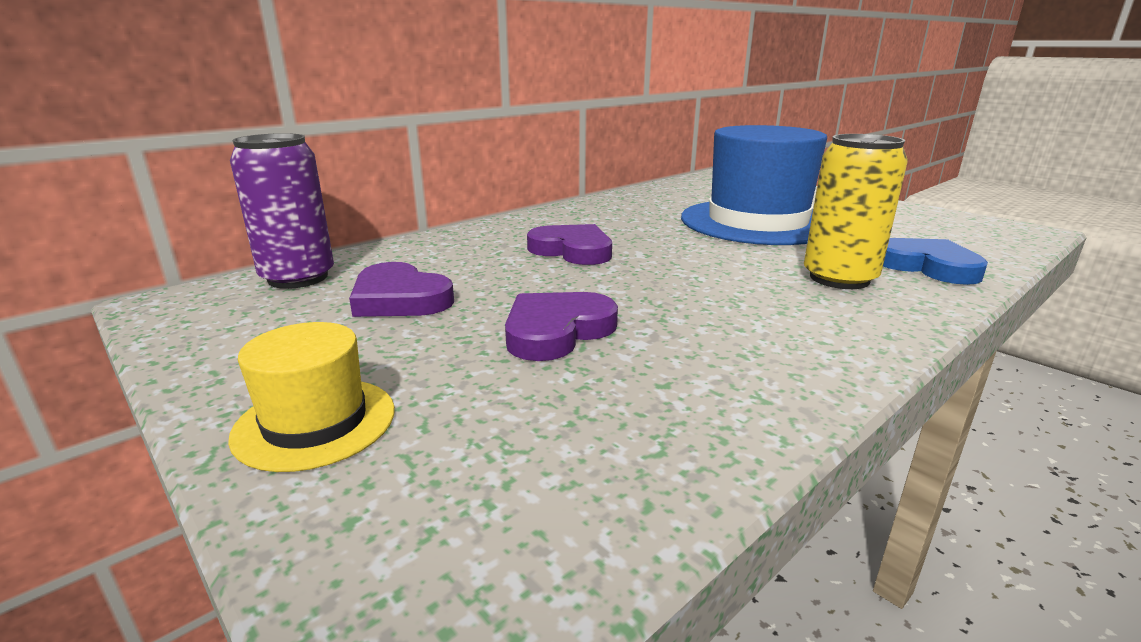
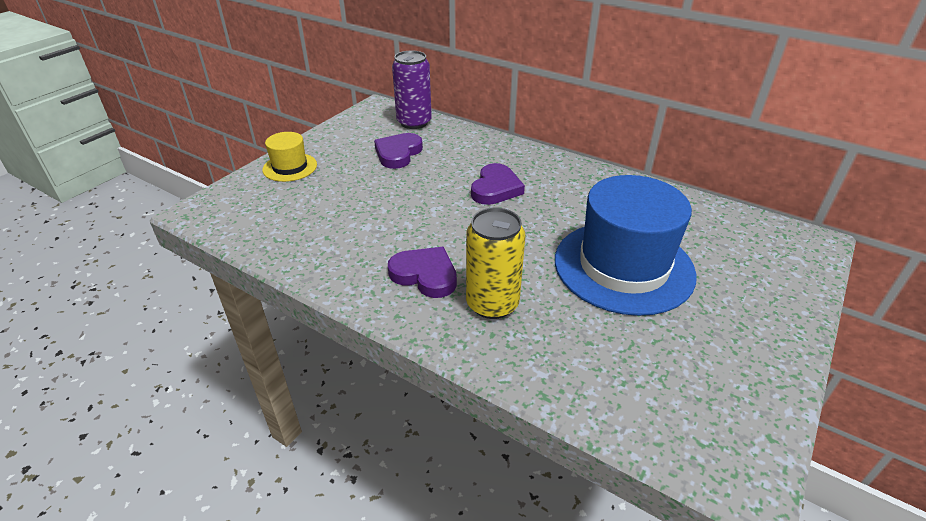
camera: 75 degrees right, 15 degrees up
purple heart [505,292,618,361] -> purple heart moved to [388,247,457,298]
blue heart [883,238,988,285] -> none

